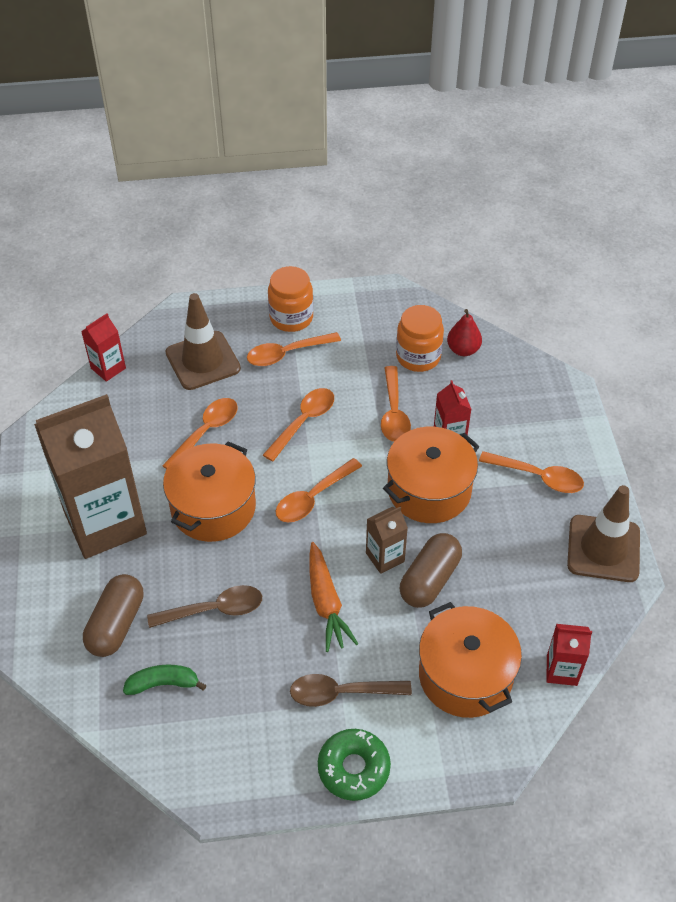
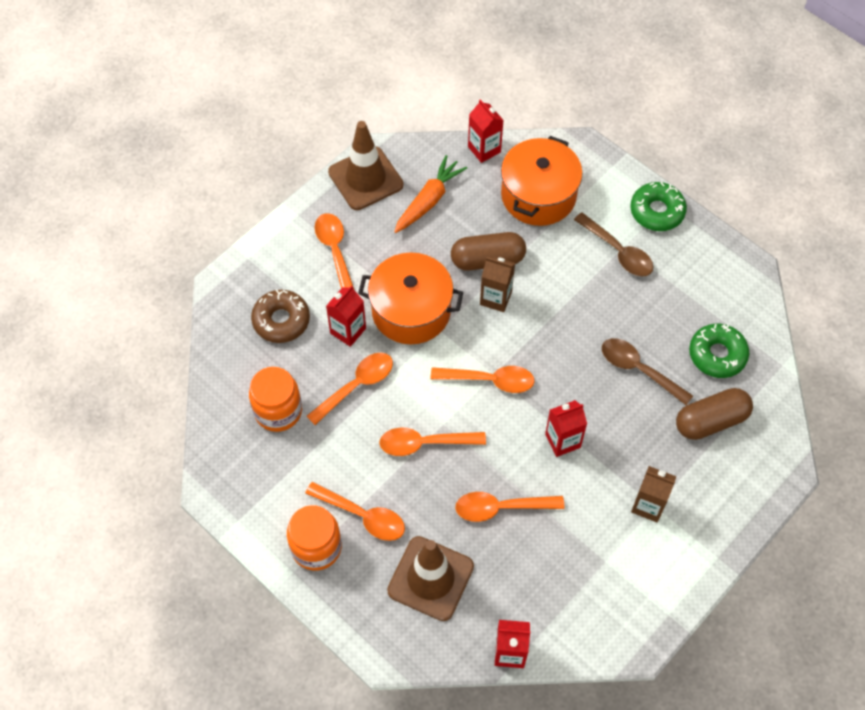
camera: 130 degrees left, 10 degrees up
brown carton [34,394,147,559] -> brown carton [631,466,676,522], size x0.43
green banana [123,664,206,695] -> green donut [689,323,749,378]
orange pot [163,442,256,542] -> red carton [545,400,587,457]
orange carrot [310,542,358,652] -> orange carrot moved to [394,155,467,233]
red pear [447,309,482,356] -> none
none -> brown donut [251,290,310,343]

